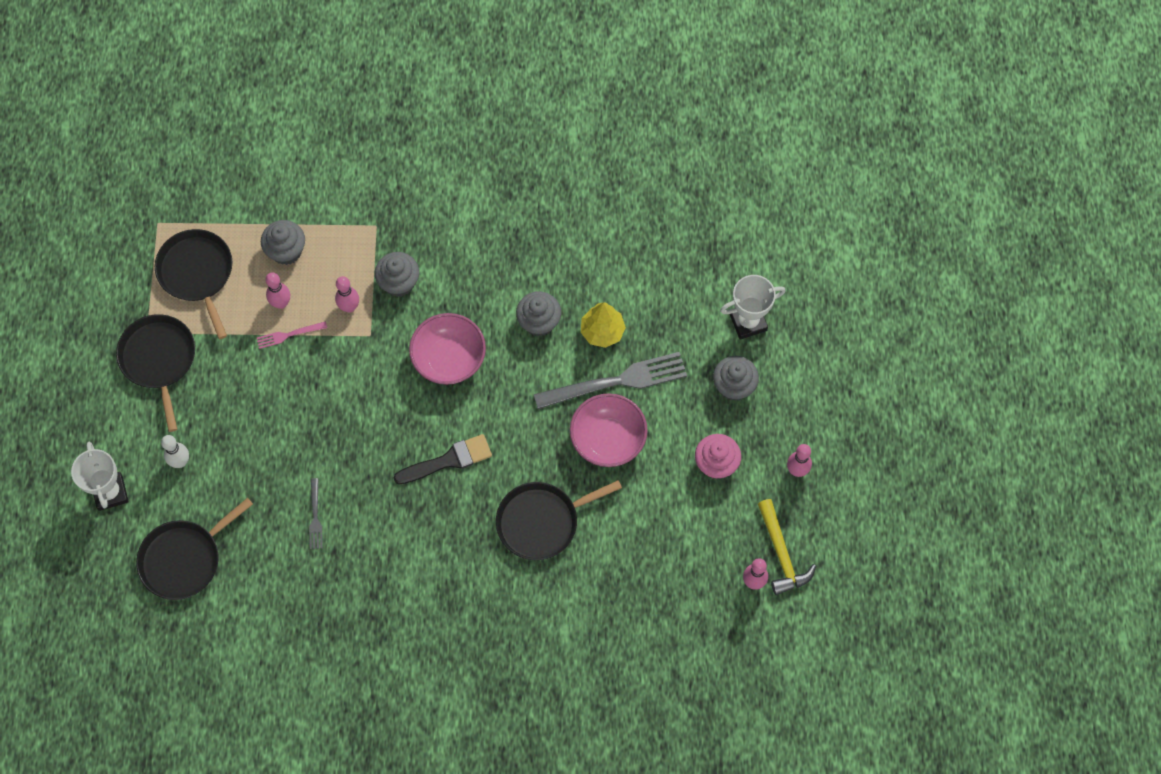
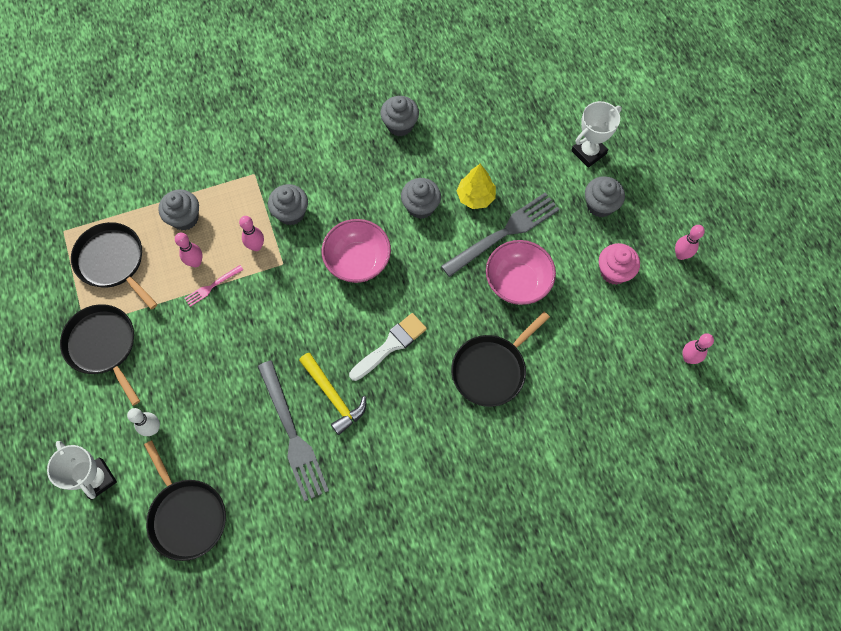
camera: 20 degrees left, 0 degrees up
black pan [136,498,253,600] -> black pan turned 60 degrees counterclockwise [144,440,226,561]
grey fork [309,478,323,549] -> grey fork [258,360,329,501], size x2.15
black brush [394,434,492,484] -> white brush [349,313,427,381]
yellow hammer [758,499,816,595] -> yellow hammer moved to [299,353,366,435]
none -> grey cupcake [380,96,419,136]

